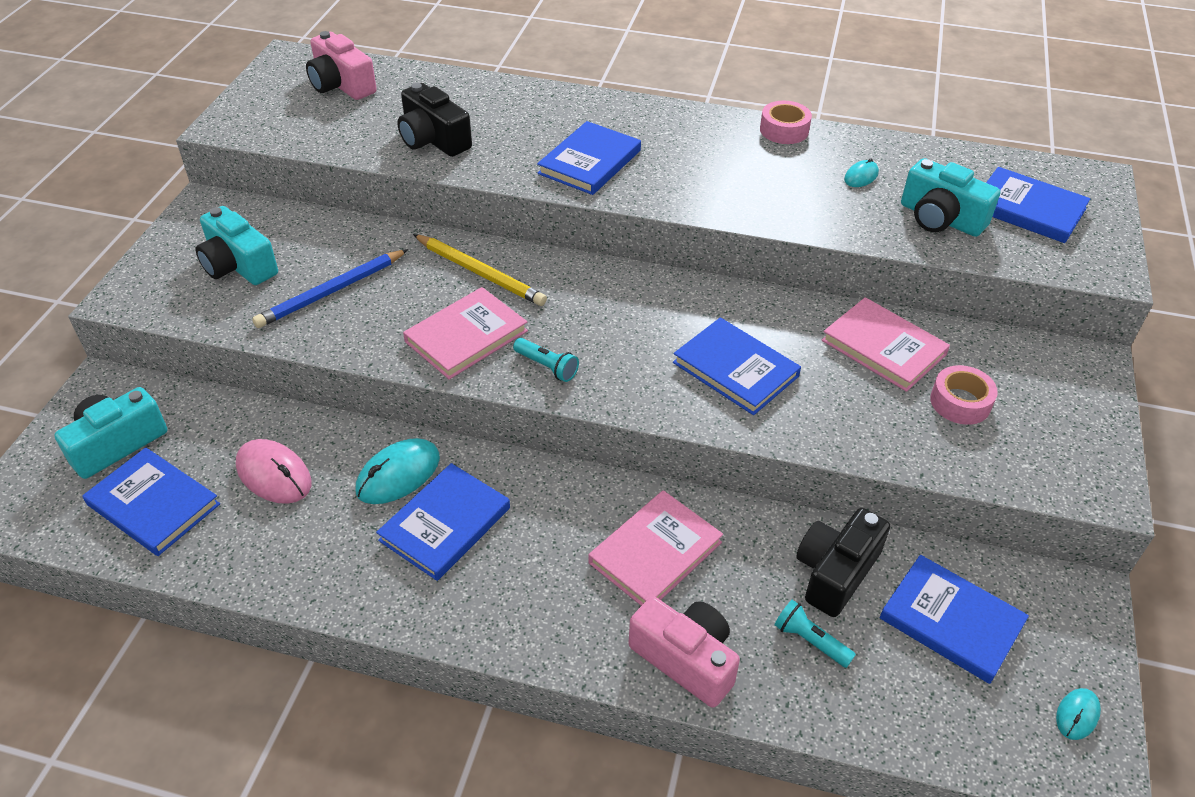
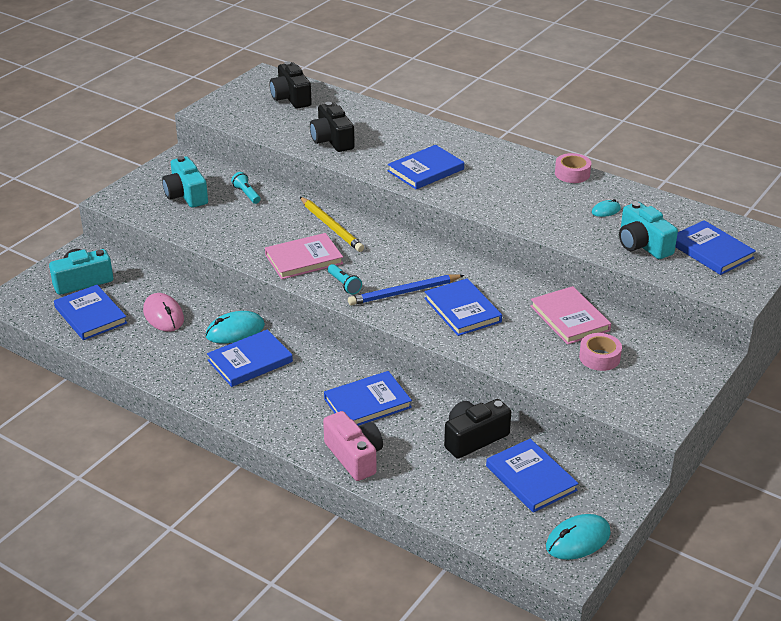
camera: 20 degrees right, 10 degrees down
blue pencil [252,249,408,328] -> blue pencil moved to [348,274,464,305]
pink camera [306,31,377,100] -> black camera [270,61,312,109]
pink book [588,490,723,606] -> blue book [324,371,412,426]
turquoise flashlight [774,600,856,668] -> turquoise flashlight moved to [231,172,261,204]
turquoise mouse [1056,688,1101,740] -> turquoise mouse [546,514,611,560], size x1.83

